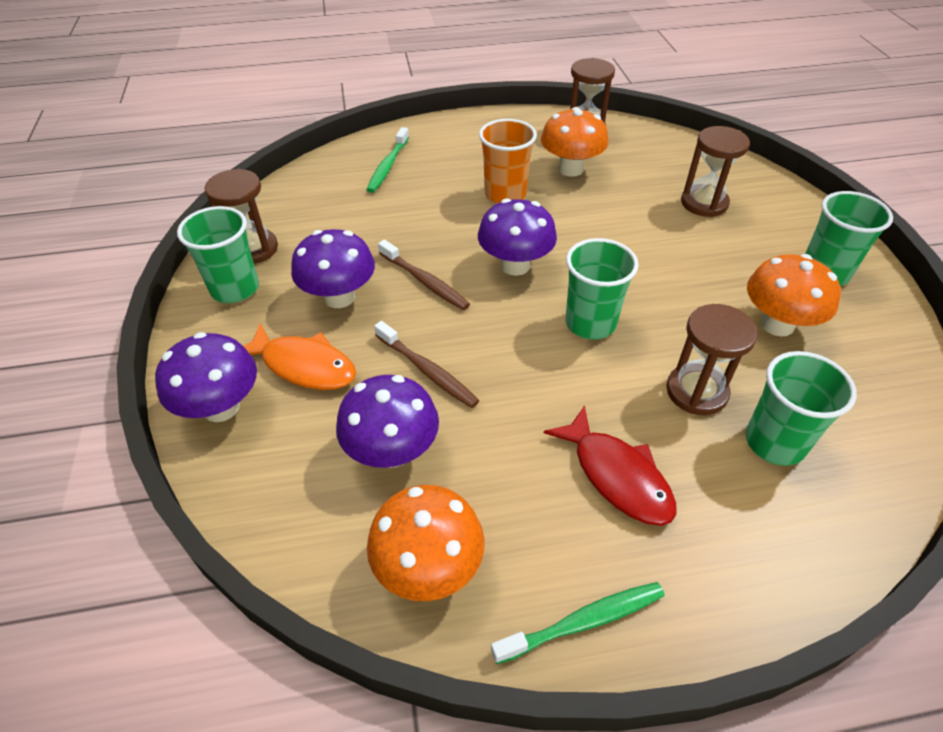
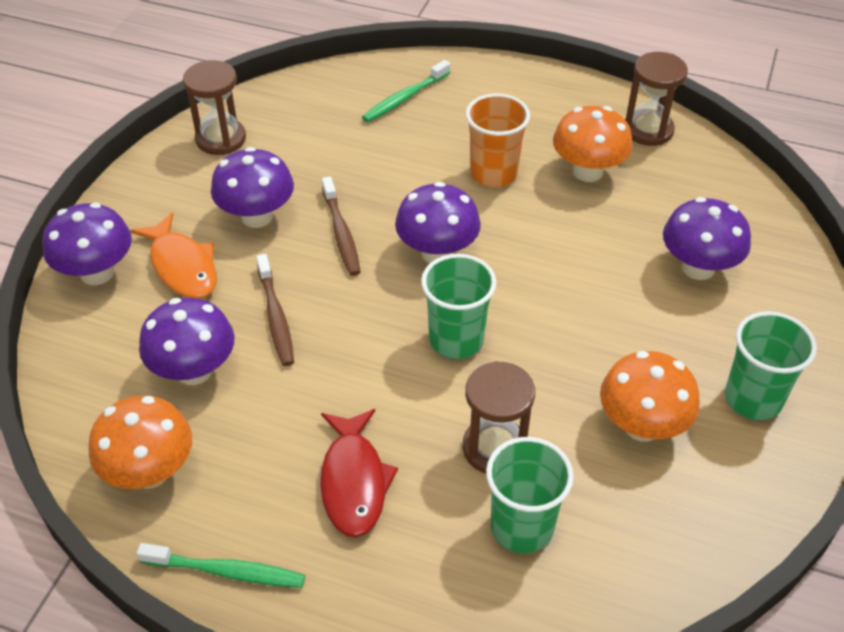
camera: 30 degrees right, 0 degrees up
green cup [177,206,259,303] -> none
brown hourglass [681,126,750,217] -> purple mushroom [663,197,751,280]

